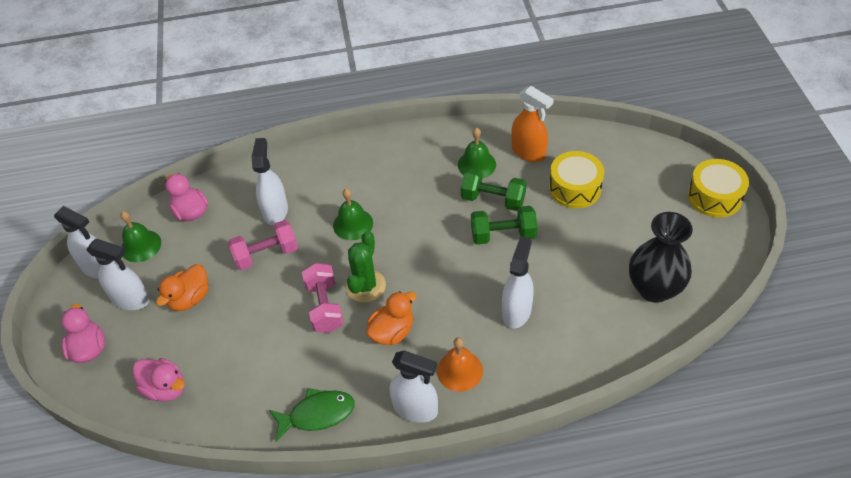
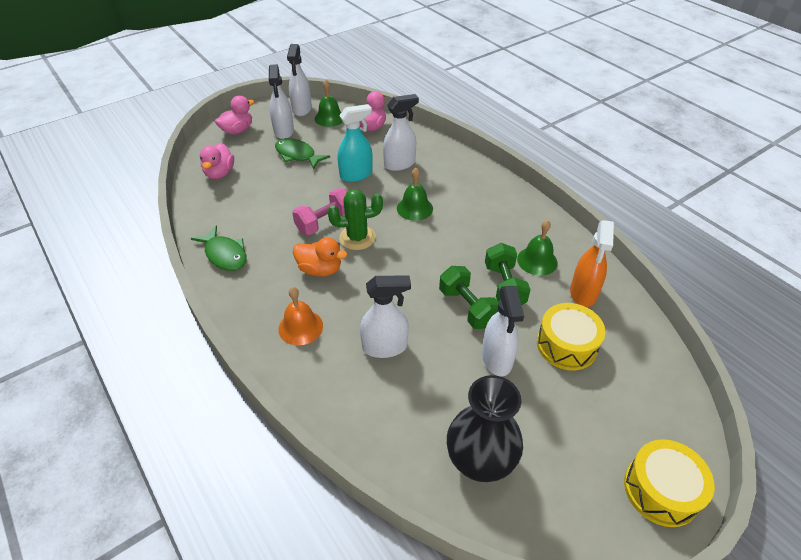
camera: 60 degrees right, 5 degrees down
orange duck [156,264,209,311] -> green fish [275,138,330,170]
pink dumbbell [228,220,298,270] -> turquoise spray bottle [338,104,373,182]
white spray bottle [389,350,438,423] -> white spray bottle moved to [482,286,524,376]

